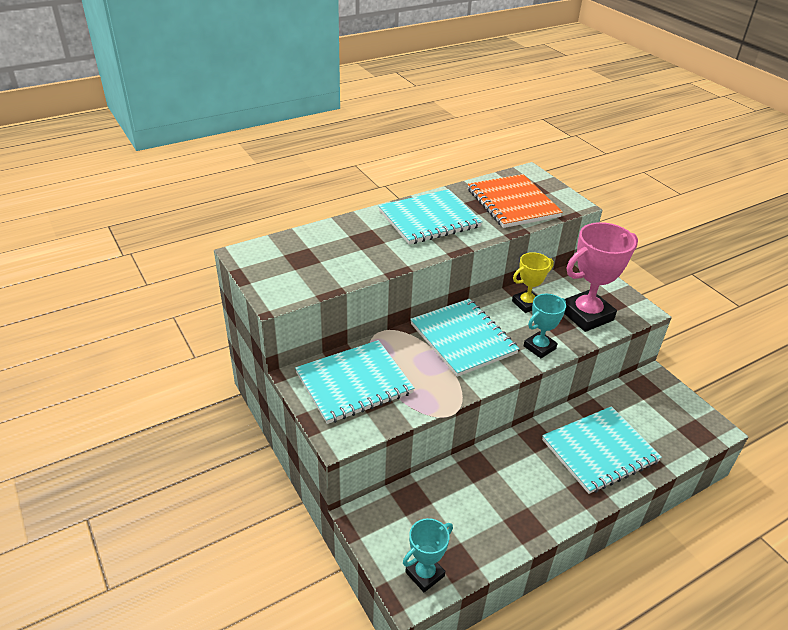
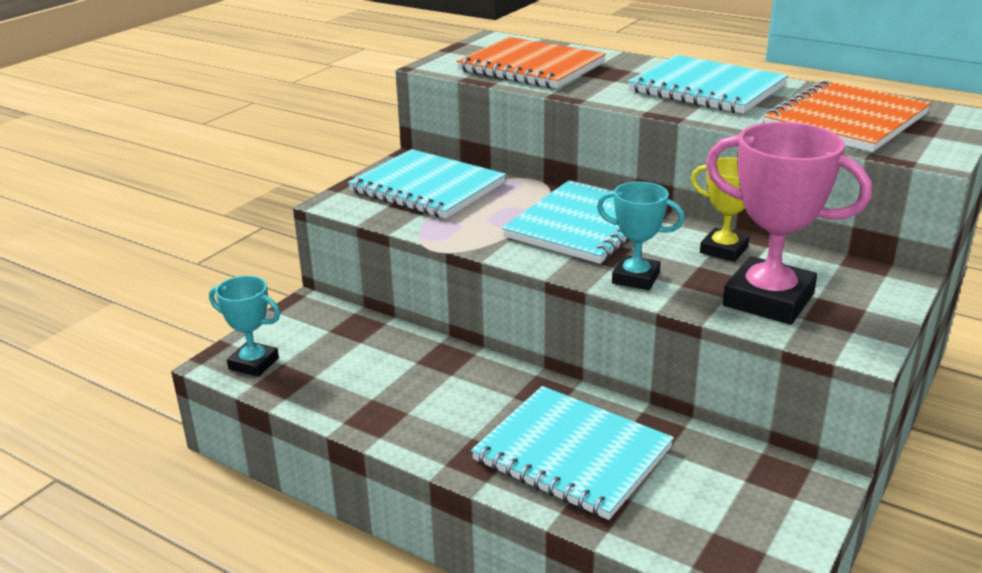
camera: 65 degrees right, 10 degrees down
none -> orange notebook [456,37,606,88]

